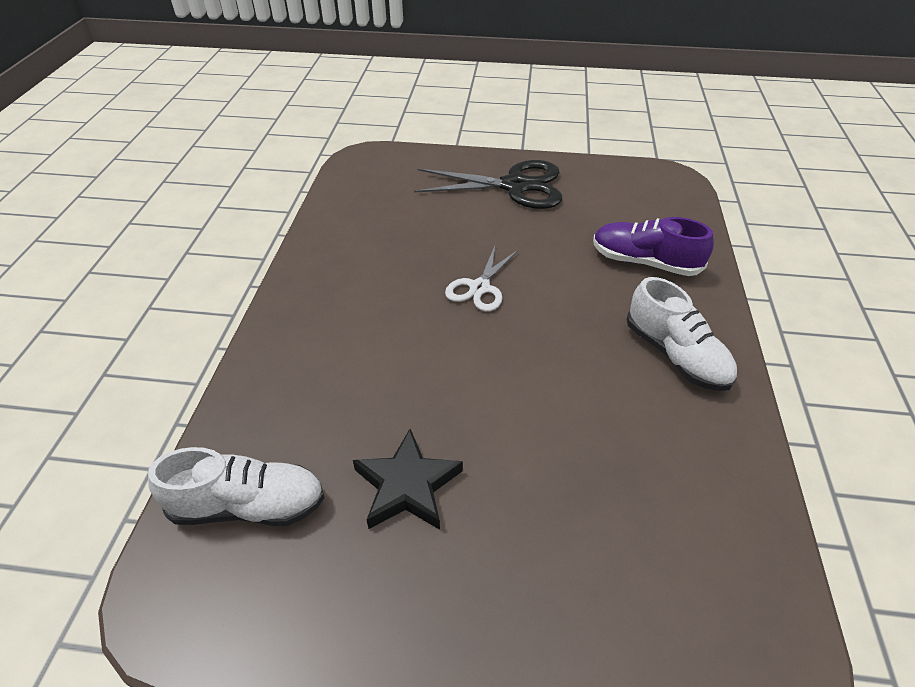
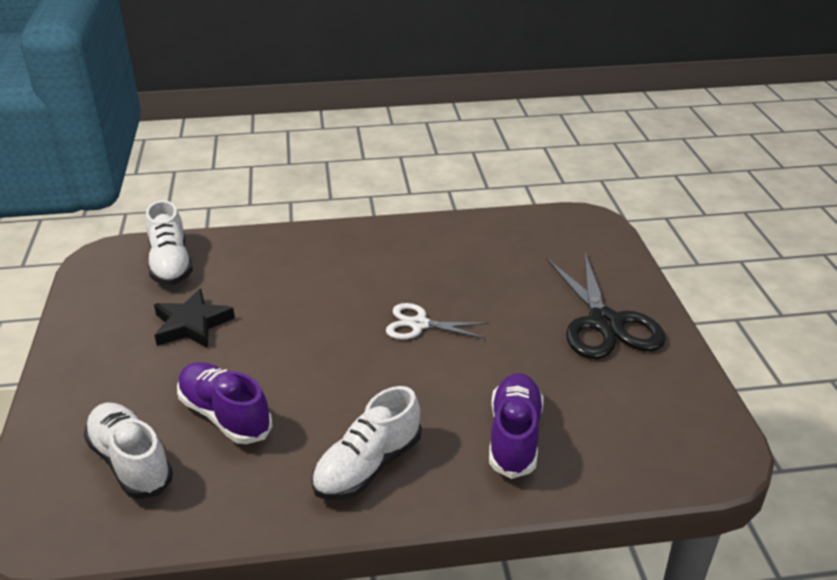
camera: 75 degrees right, 10 degrees down
none -> white shoe [84,403,173,499]
none -> purple shoe [177,362,272,444]

